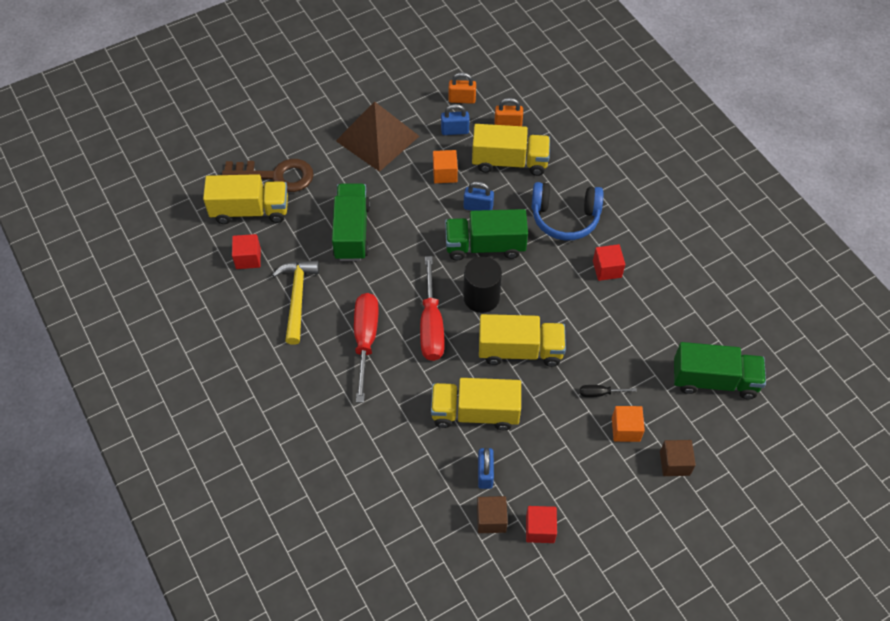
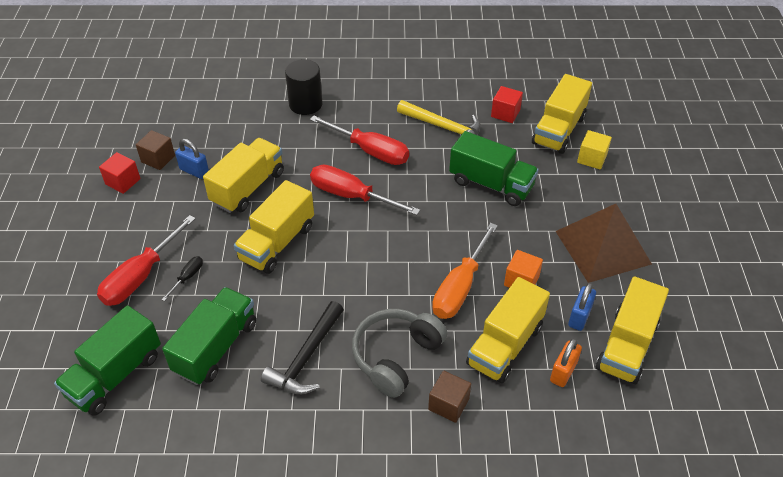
camera: 120 degrees right, 10 degrees down
brown key [222,159,314,192] -> yellow cube [577,130,612,170]
green truck [445,209,528,261] -> green truck moved to [162,287,256,385]
orange padlock [448,72,476,104] -> yellow truck [596,276,669,384]
black cylinder [463,257,502,313] -> black cylinder moved to [285,59,322,115]
blue padlock [464,181,494,211] -> orange screwdriver [432,223,498,319]
blue headphones [532,182,604,240] -> grey headphones [352,309,447,398]
red cube [593,244,625,281] -> black hammer [261,301,344,394]
orange cube [612,406,645,442] -> red screwdriver [97,215,196,306]
brown cube [660,440,696,476] -> brown cube moved to [428,371,471,423]

